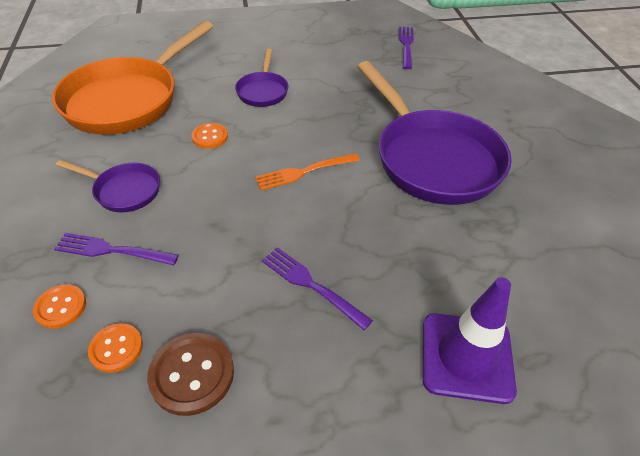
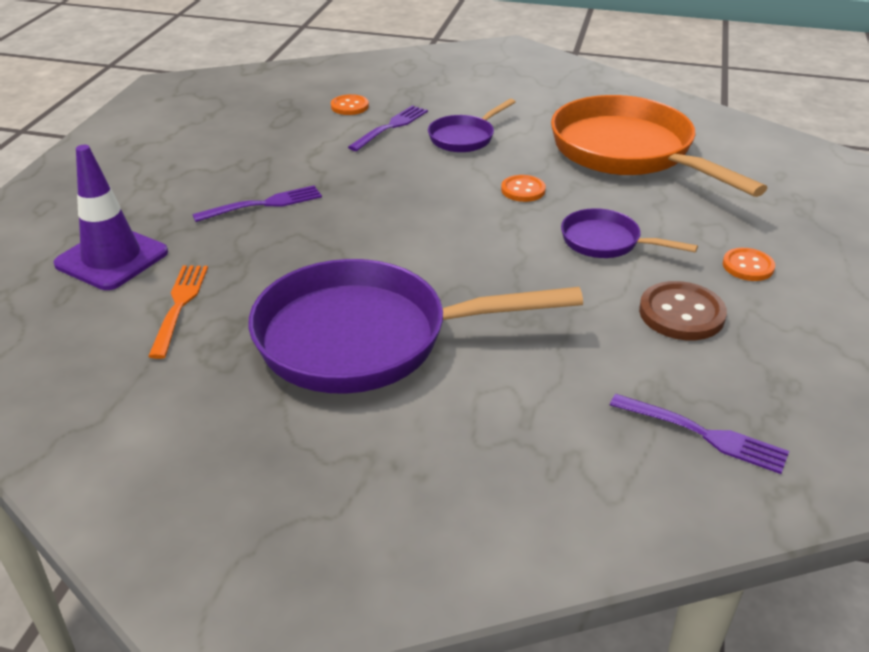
camera: 115 degrees right, 10 degrees down
orange button [88,323,143,373] -> orange button moved to [723,248,775,281]
brown button [147,333,234,416] -> brown button moved to [639,281,727,340]
orange fork [255,153,360,191] -> orange fork moved to [148,265,208,359]

